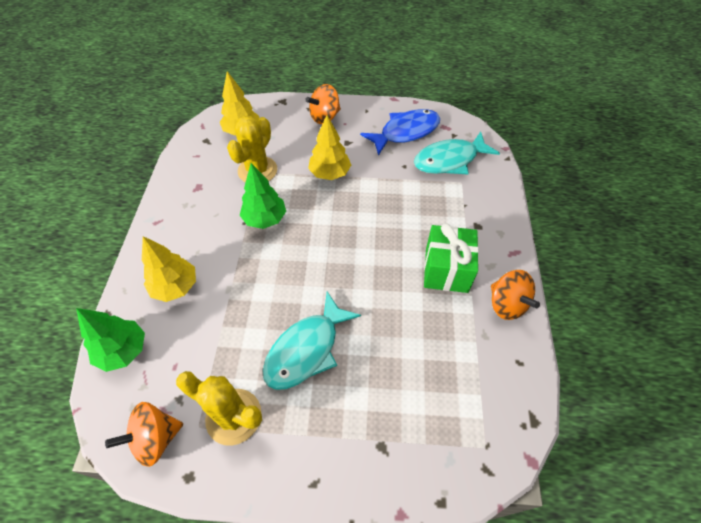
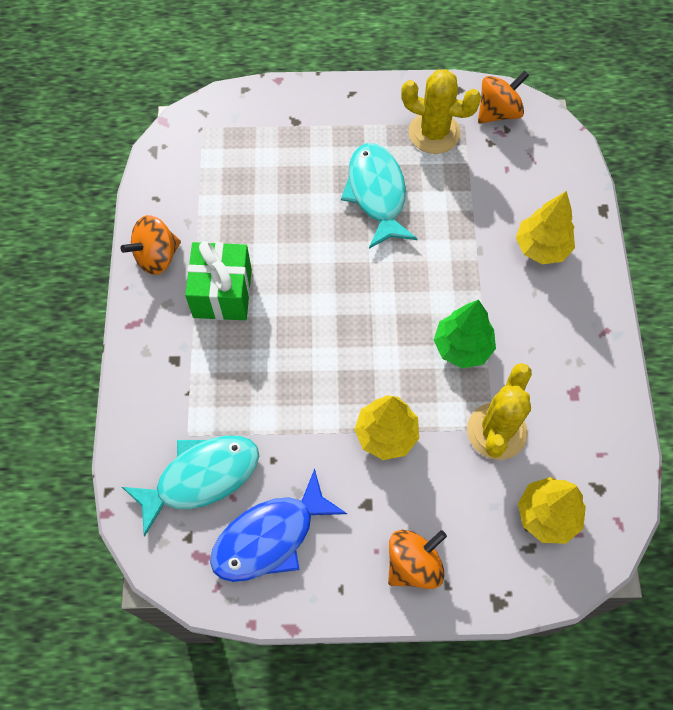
camera: 175 degrees right, 10 degrees up
green tree [76,308,145,372] -> none
turquoise fish [263,292,361,390] -> turquoise fish turned 45 degrees counterclockwise [341,143,418,249]
orange spinning top [491,270,540,320] -> orange spinning top turned 90 degrees counterclockwise [121,215,181,275]

